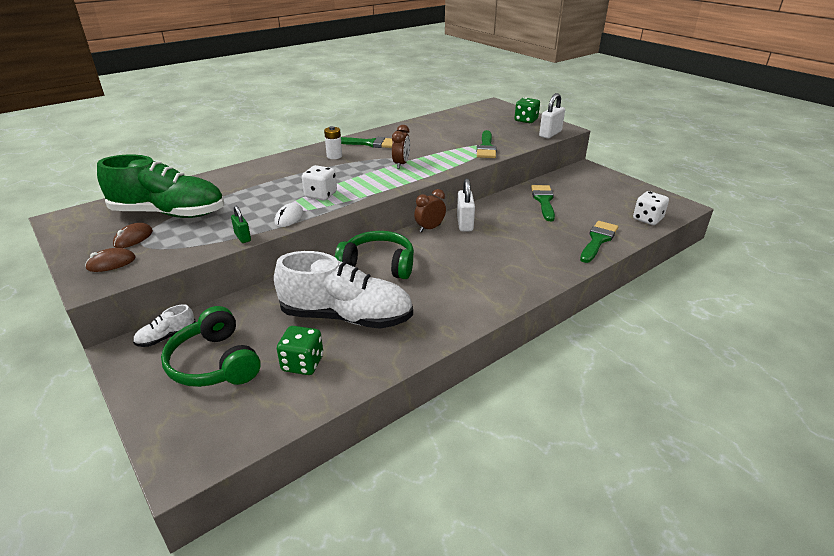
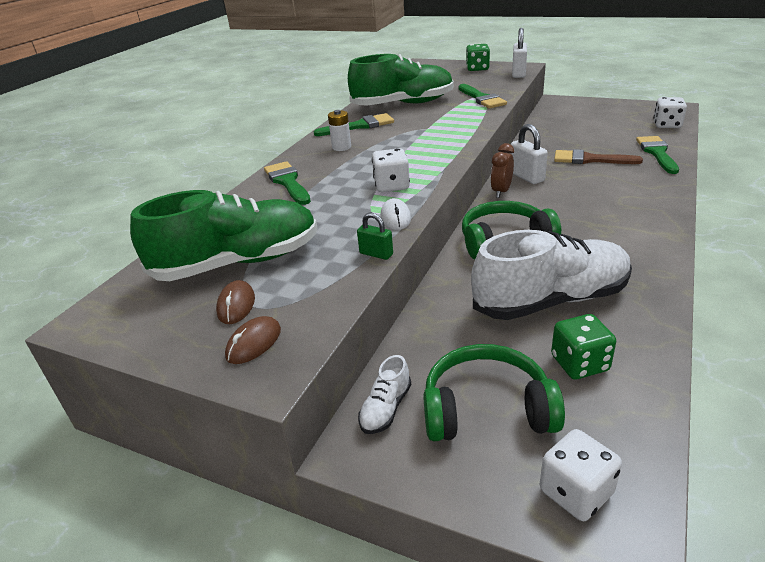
camera: 25 degrees left, 0 degrees up
green headphones [161,306,261,387] -> green headphones turned 150 degrees clockwise [423,344,565,441]
brown clock [392,125,410,169] -> none
green brush [531,185,555,221] -> green brush moved to [264,161,311,205]
none -> green shoe [348,54,454,105]
none -> white dice [540,429,622,521]
none -> brown brush [554,149,643,164]

